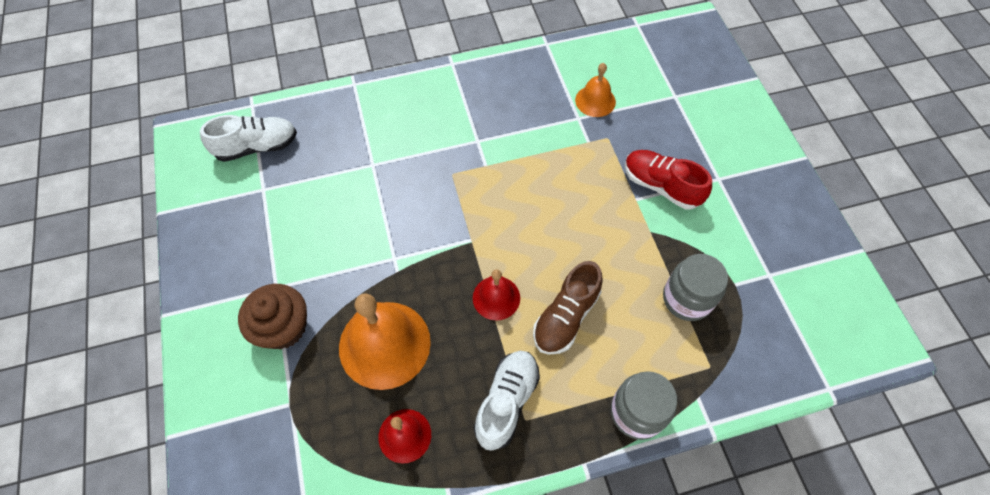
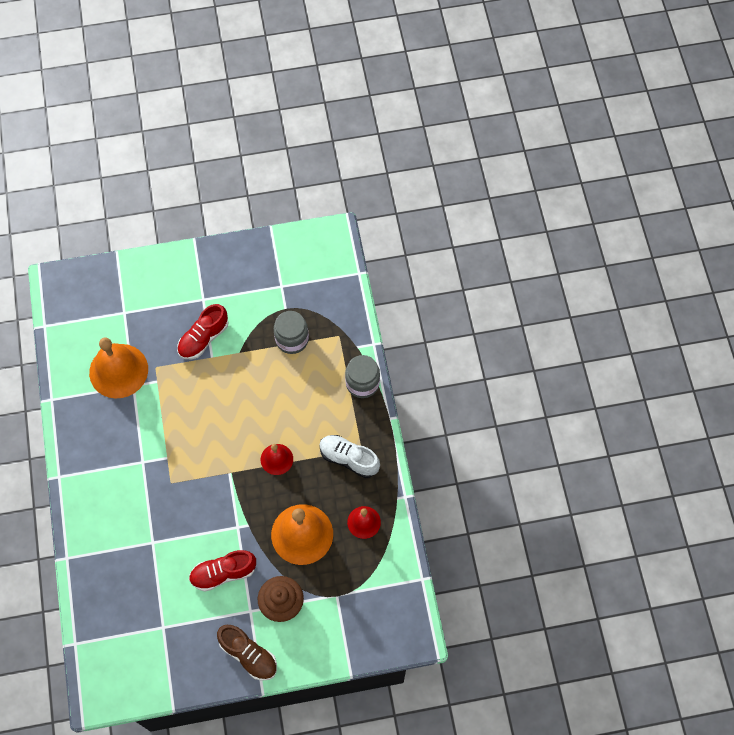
camera: 85 degrees left, 5 degrees up
white shoe [200,115,297,162] -> none
brown shoe [533,261,603,355] -> brown shoe moved to [217,625,277,681]
orange bell [575,63,616,117] -> orange bell [89,337,148,399], size x1.85
none -> red shoe [189,550,256,592]

